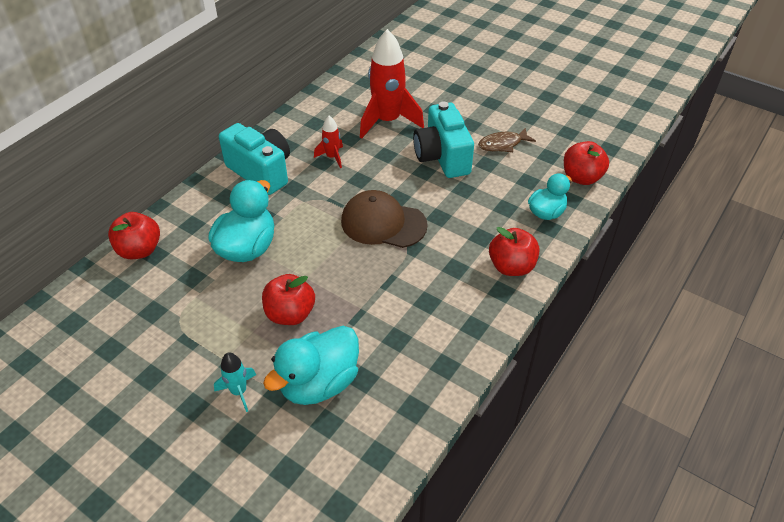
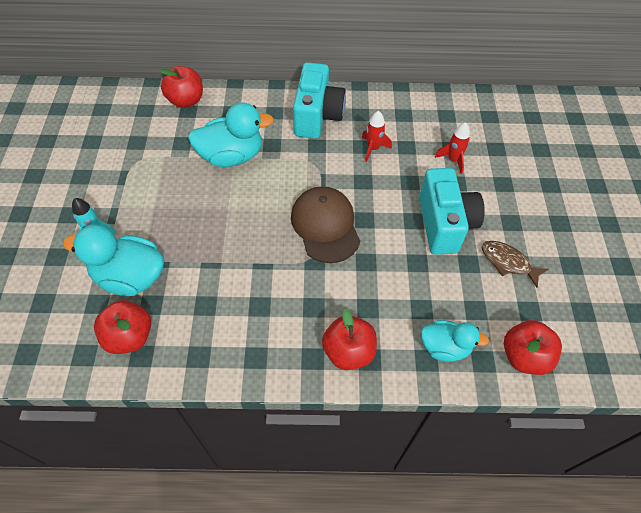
camera: 55 degrees right, 10 degrees up
red apple [262,274,315,325] -> red apple moved to [94,300,151,354]
red rocket [360,29,424,139] -> red rocket [435,122,470,174], size x0.48
turquoise camera [413,101,474,178] -> turquoise camera turned 135 degrees clockwise [419,168,485,255]

